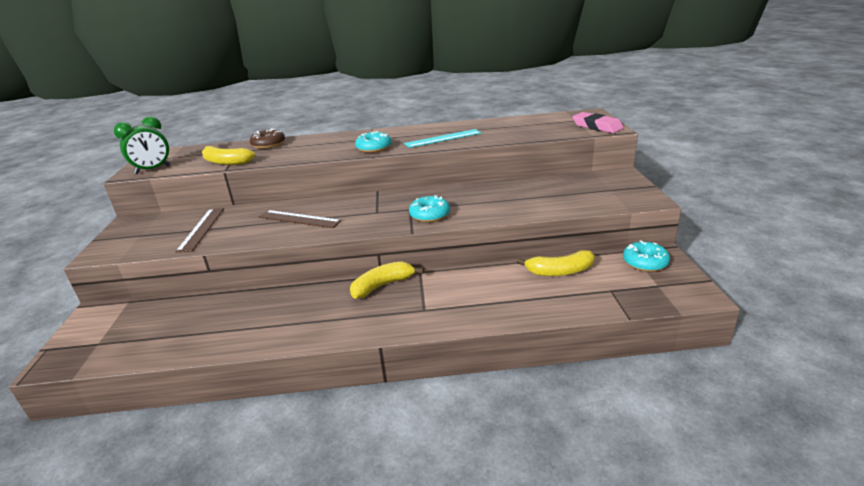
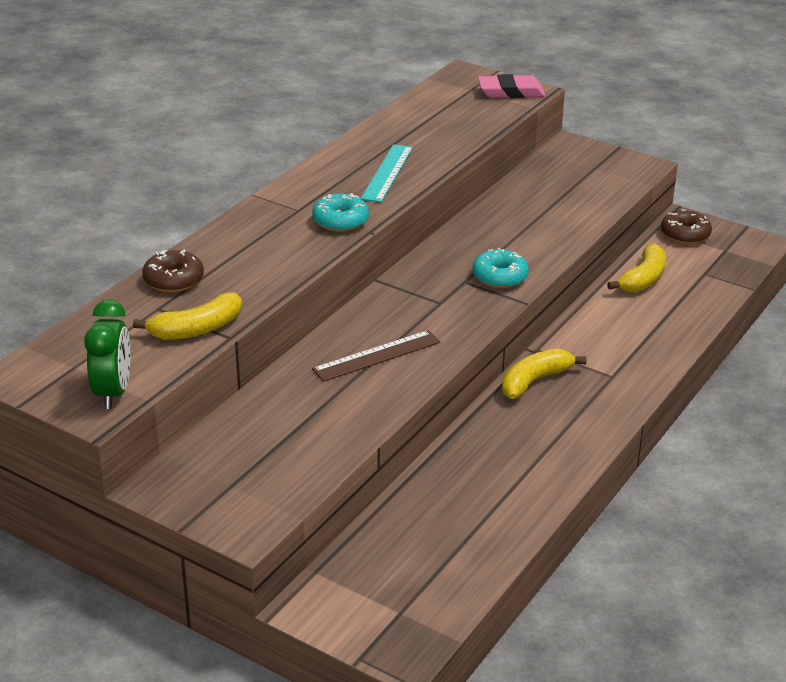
camera: 55 degrees left, 5 degrees up
brown ruler [176,208,224,252] -> none
yellow banana [350,261,424,299] -> yellow banana turned 45 degrees clockwise [502,348,587,399]
turquoise donut [623,240,670,272] -> brown donut [661,210,712,244]

